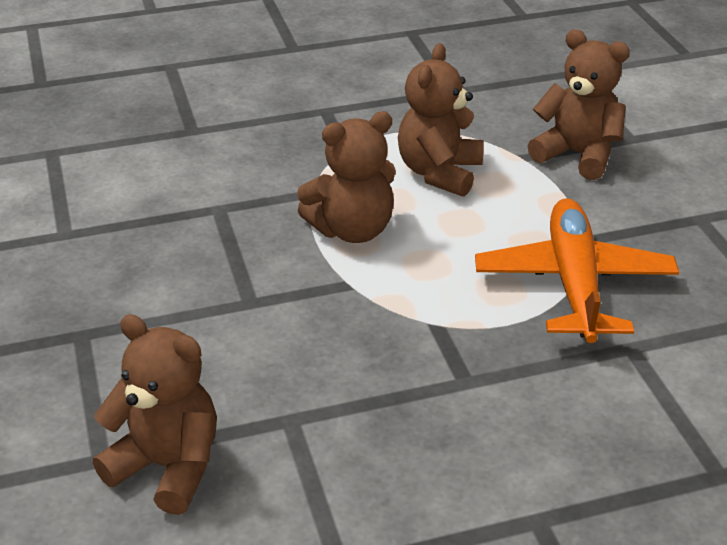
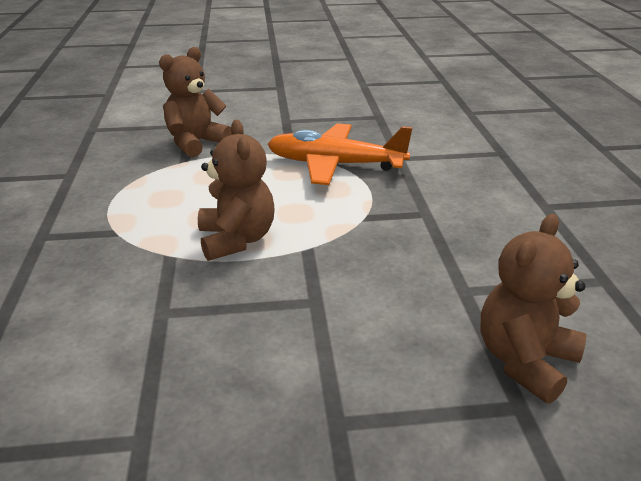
camera: 80 degrees left, 5 degrees down
brown teddy bear [398,43,484,197] -> none

